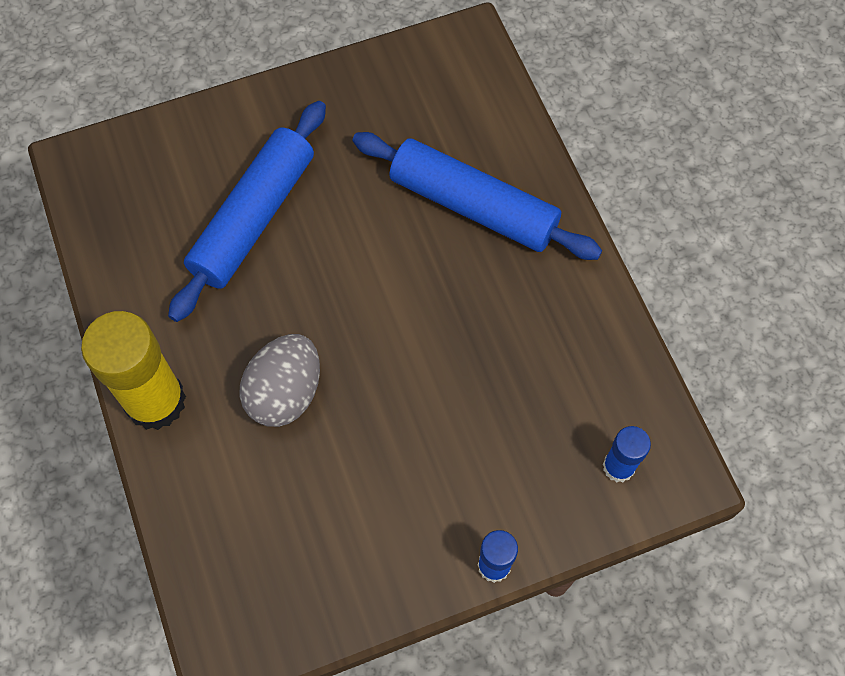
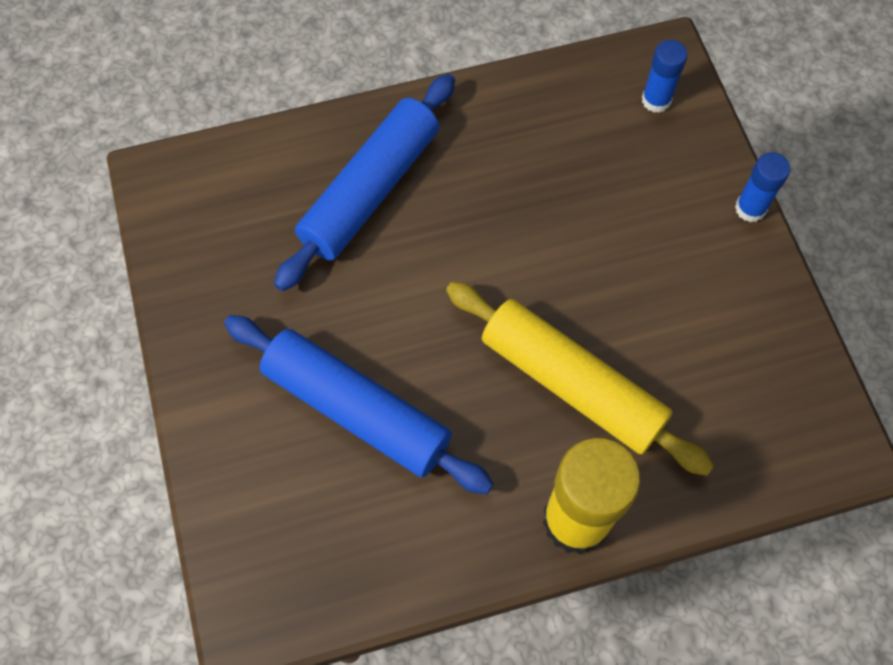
camera: 85 degrees left, 0 degrees up
grey egg [239,334,320,427] -> yellow rolling pin [446,281,714,476]

